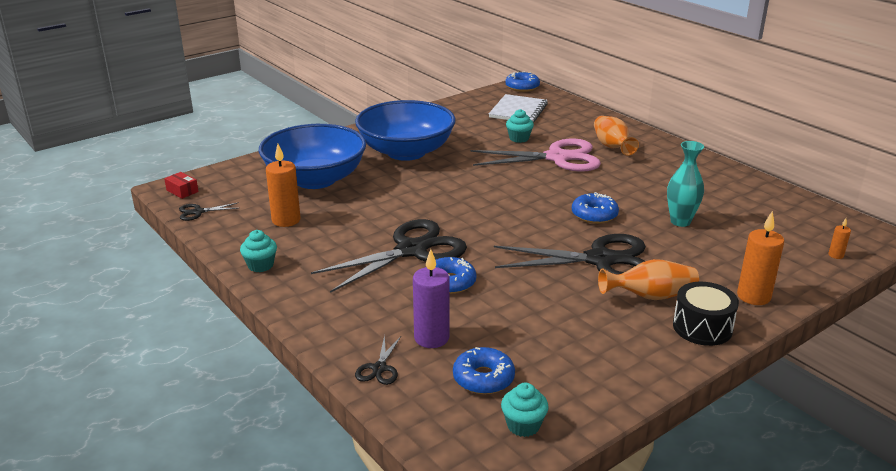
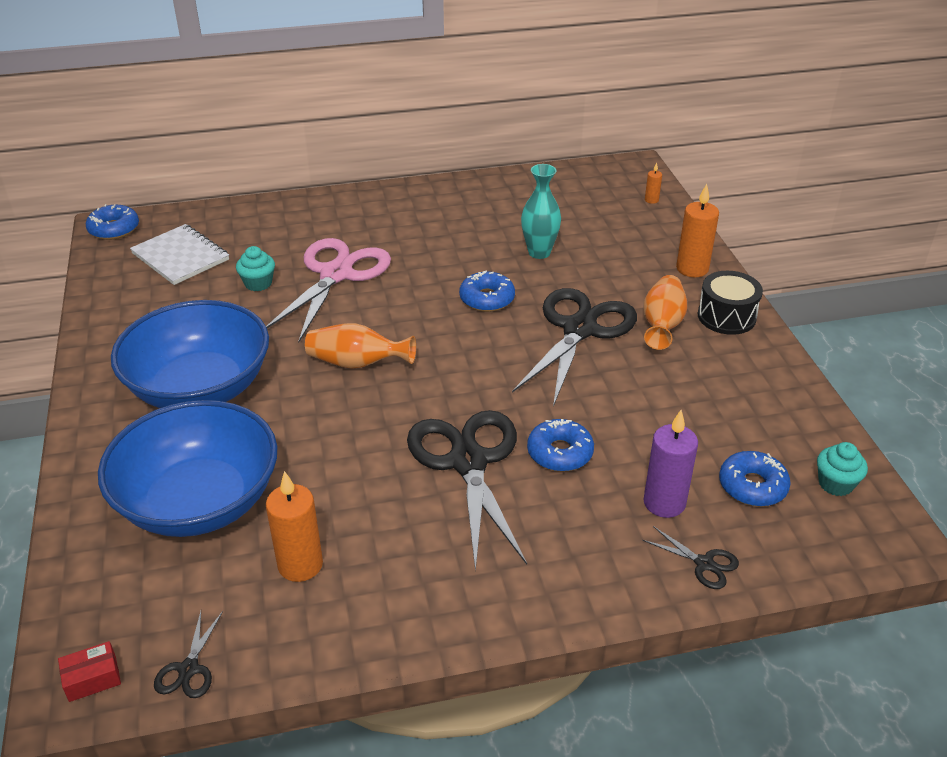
camera: 65 degrees left, 10 degrees up
turquoise cupcake [240,230,277,272] -> none
orange vase [594,116,639,156] -> orange vase moved to [305,323,416,369]

